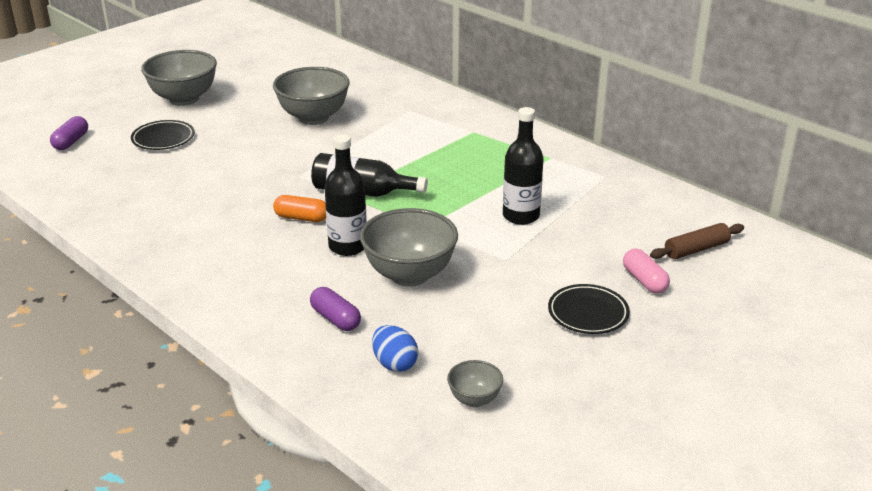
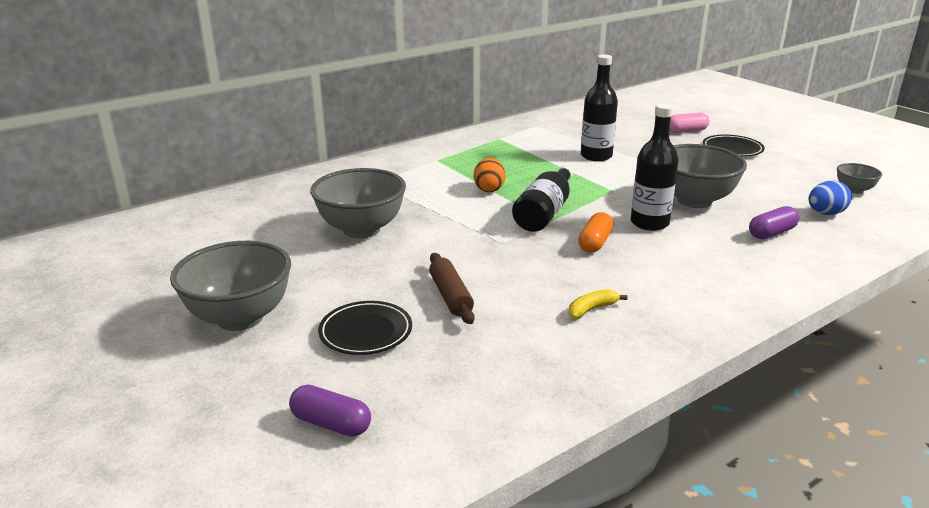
camera: 80 degrees left, 5 degrees down
brown rolling pin [650,223,744,259] -> brown rolling pin moved to [429,253,475,324]
none -> orange egg [474,158,505,192]
none -> yellow banana [568,289,627,319]

